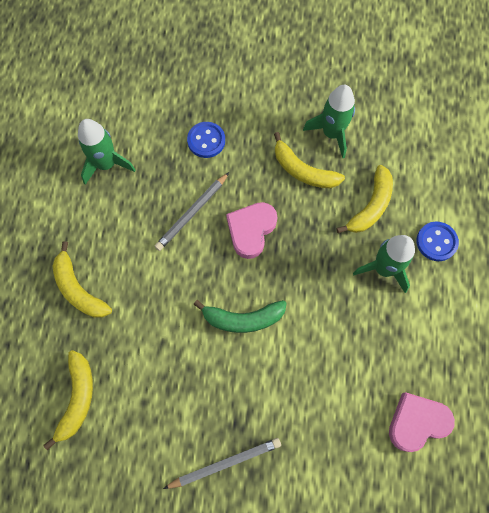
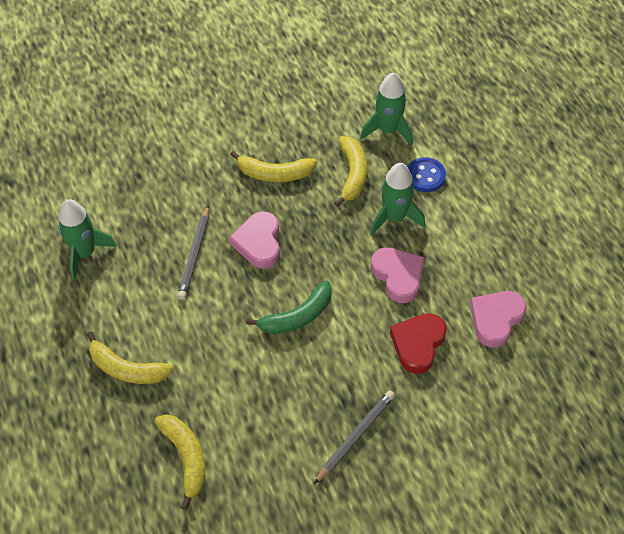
camera: 30 degrees left, 15 degrees down
blue button [187,122,225,158] -> none
green rocket [303,85,355,158] -> green rocket moved to [360,72,413,145]
none -> pink heart [371,247,424,303]
none -> red heart [390,313,447,374]

